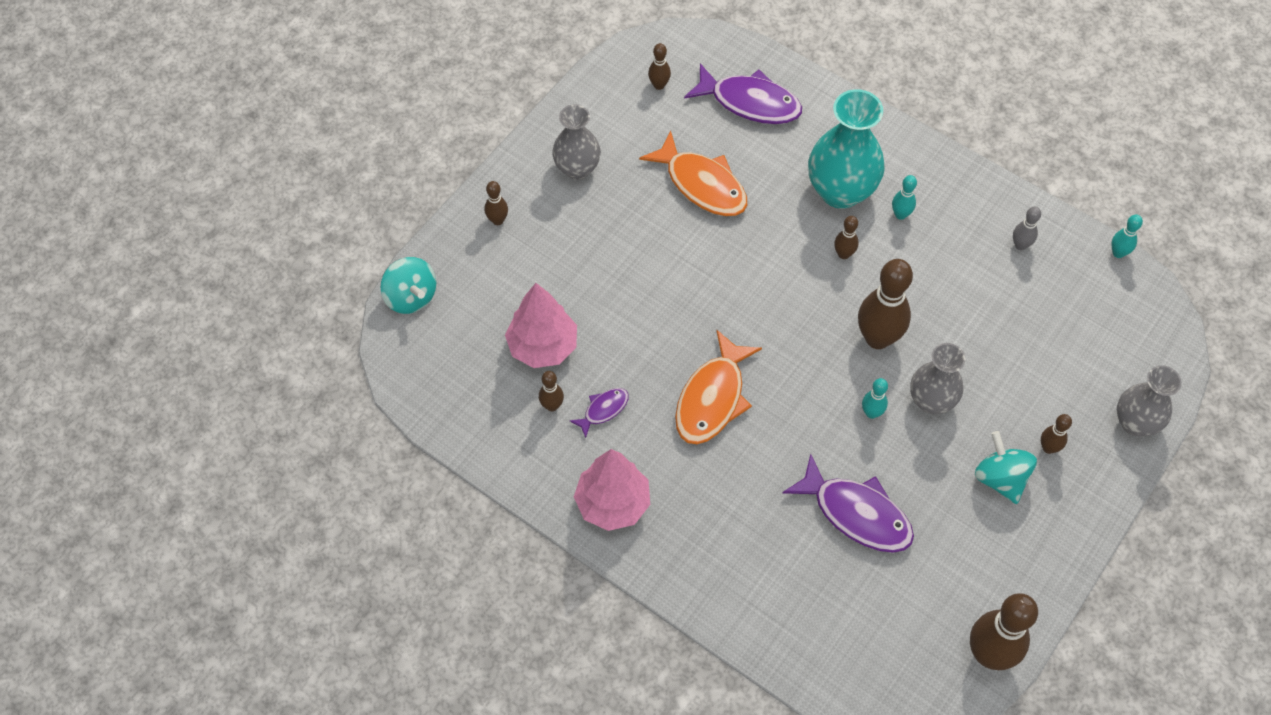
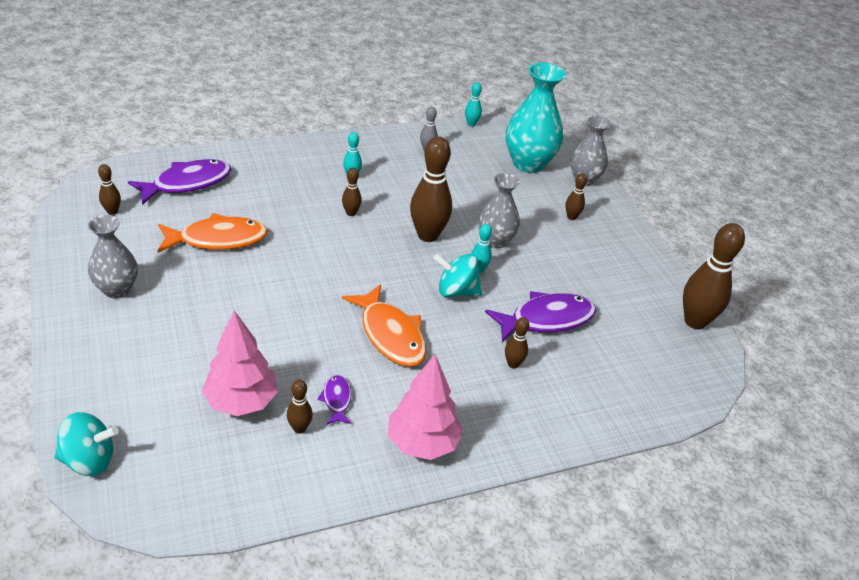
camera: 60 degrees left, 20 degrees down
brown bowling pin [484,181,508,225] -> brown bowling pin moved to [505,317,529,368]
turquoise vase [808,89,885,209] -> turquoise vase moved to [506,63,566,173]
turquoise spinning top [975,431,1037,504] -> turquoise spinning top moved to [433,254,483,297]

